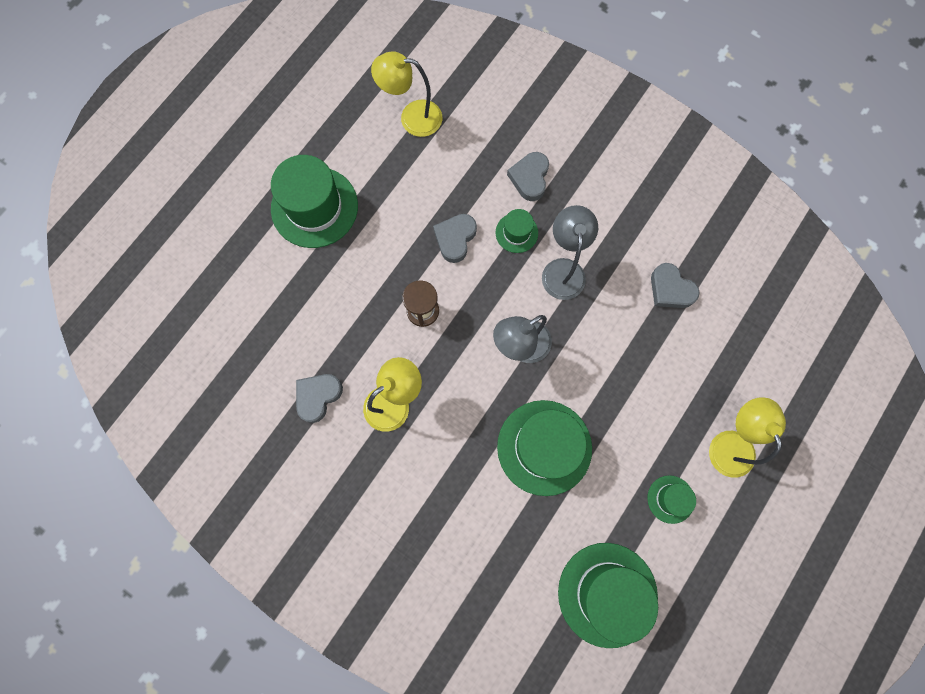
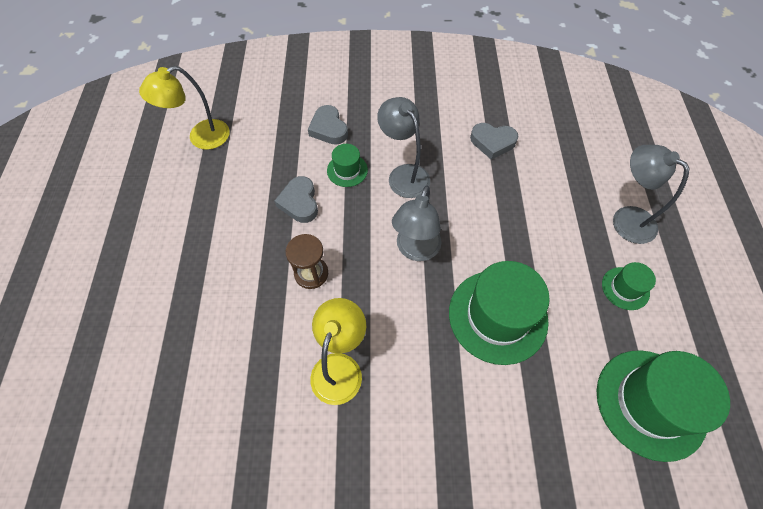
camera: 35 degrees left, 15 degrees down
green hat [271,155,358,248] -> none
grey heart [296,374,343,423] -> none
yellow lamp [709,397,786,478] -> grey lamp [613,145,690,244]

